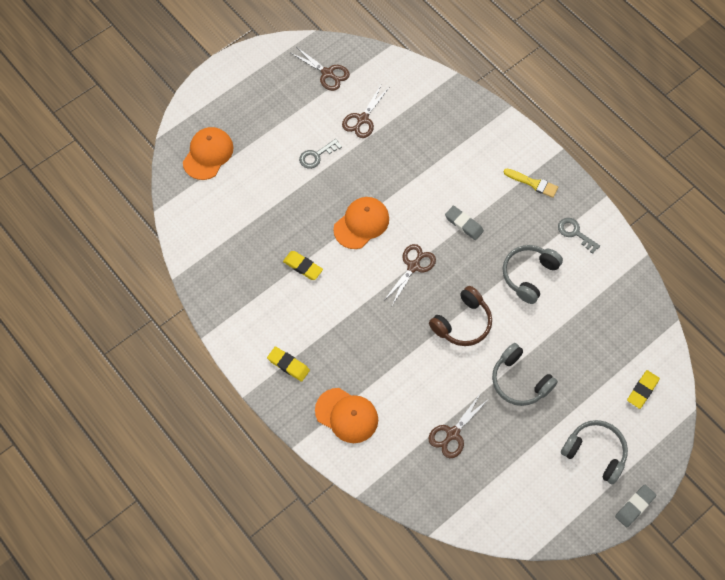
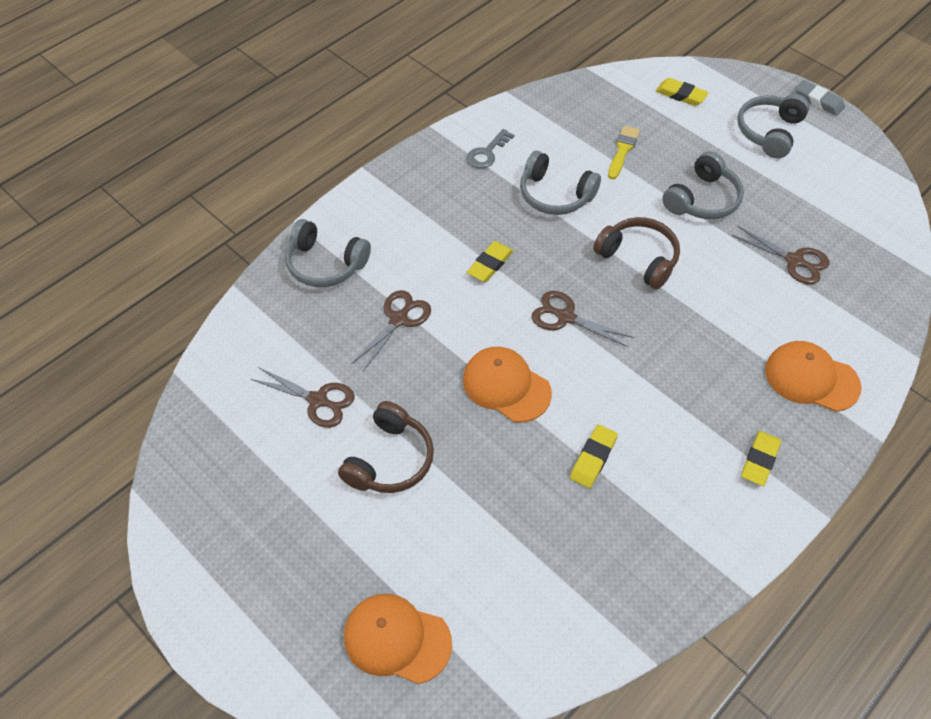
camera: 95 degrees left, 10 degrees down
brown scissors [291,47,350,91] -> brown scissors moved to [351,290,431,371]
grey key [299,139,342,169] -> brown headphones [338,401,434,493]
orange cap [315,388,378,443] -> orange cap turned 90 degrees counterclockwise [765,341,862,412]
grey eraser [445,206,484,240] -> yellow eraser [467,241,513,282]
yellow brush [504,169,558,198] -> yellow brush moved to [608,125,640,179]
none -> grey headphones [285,219,371,287]

